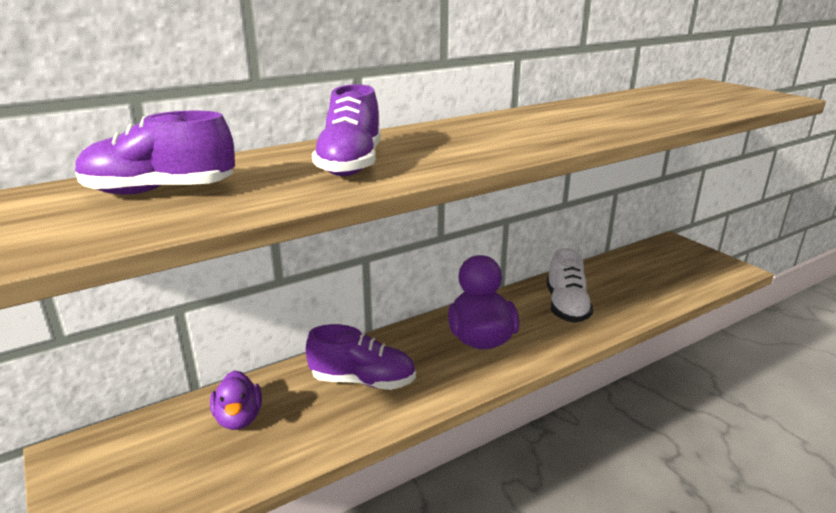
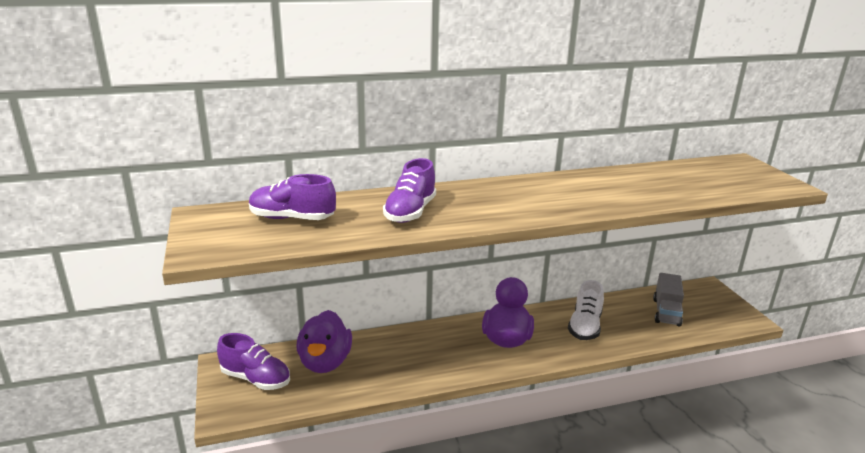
camera: 15 degrees right, 0 degrees up
purple duck [210,370,262,430] -> purple duck [296,310,352,373], size x1.64
purple shoe [306,324,416,390] -> purple shoe moved to [217,333,290,390]
none -> grey truck [653,273,684,327]

